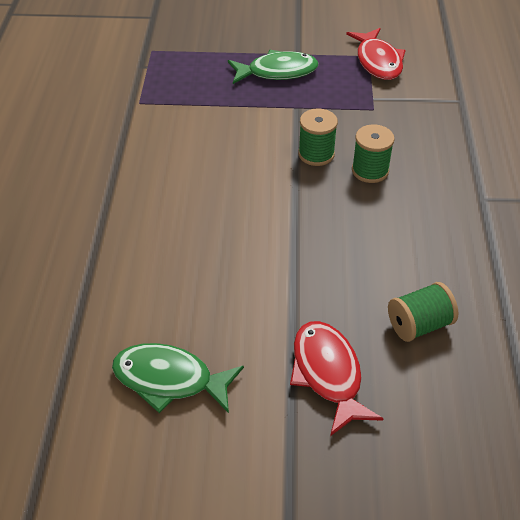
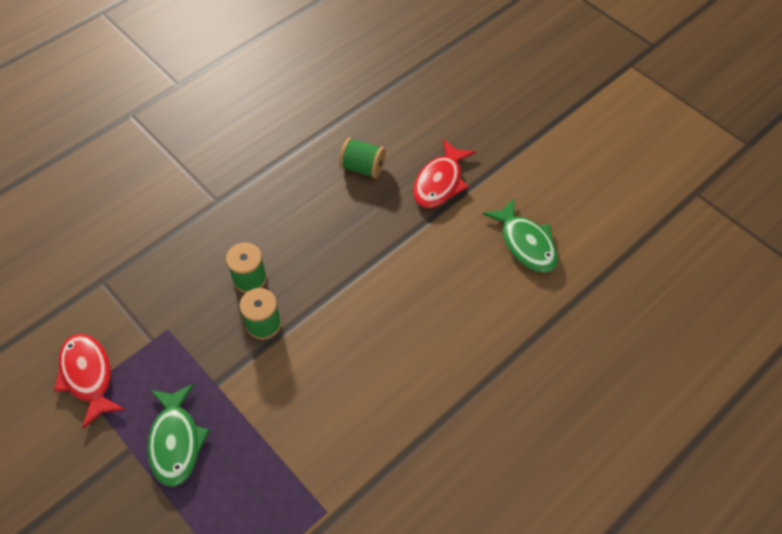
camera: 135 degrees left, 10 degrees up
green fish [228,50,318,84] -> green fish turned 135 degrees counterclockwise [147,383,210,487]
red fish [346,28,406,80] -> red fish turned 60 degrees counterclockwise [54,334,125,429]

